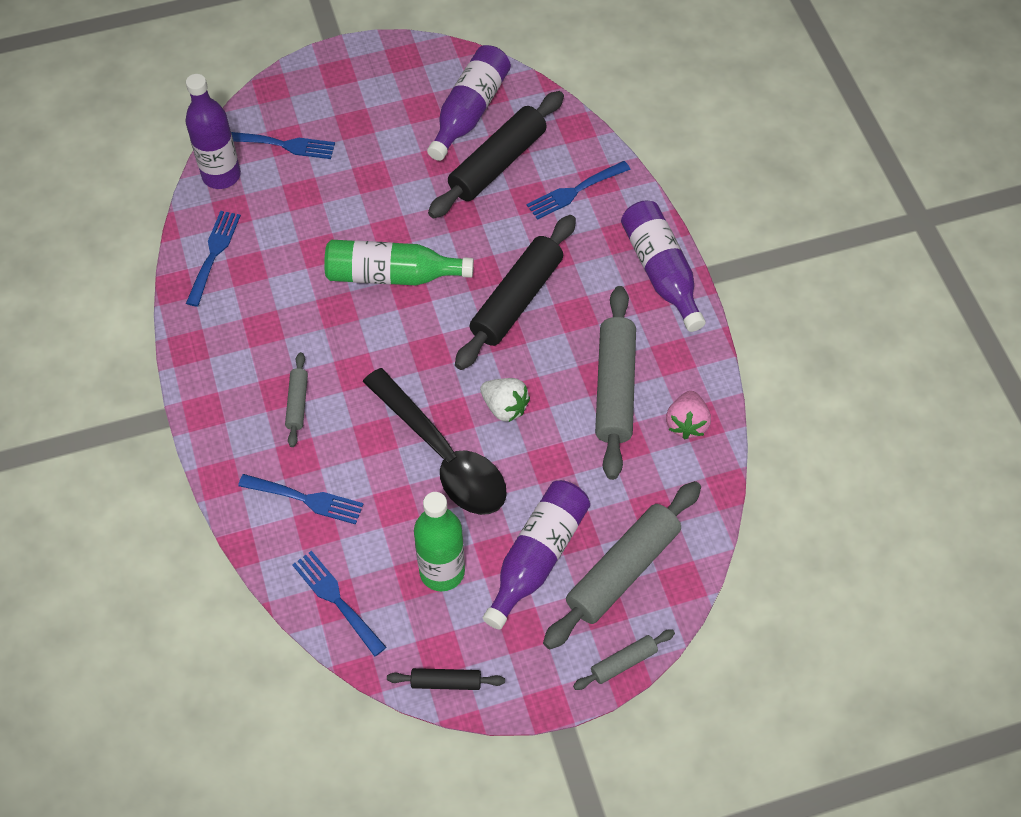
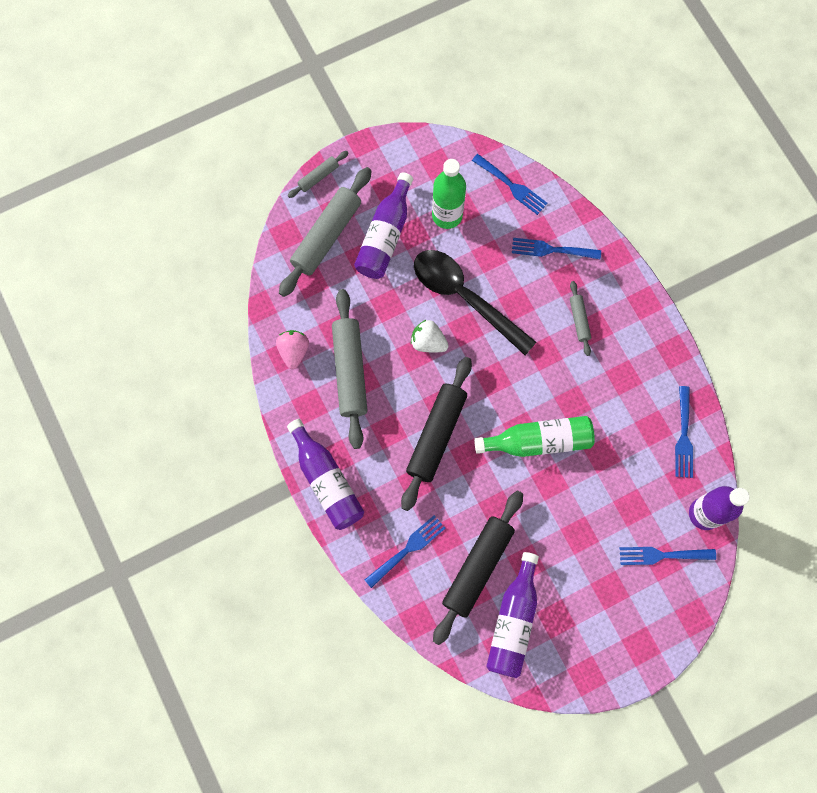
camera: 170 degrees right, 15 degrees up
black rolling pin [387,668,505,690] -> none

